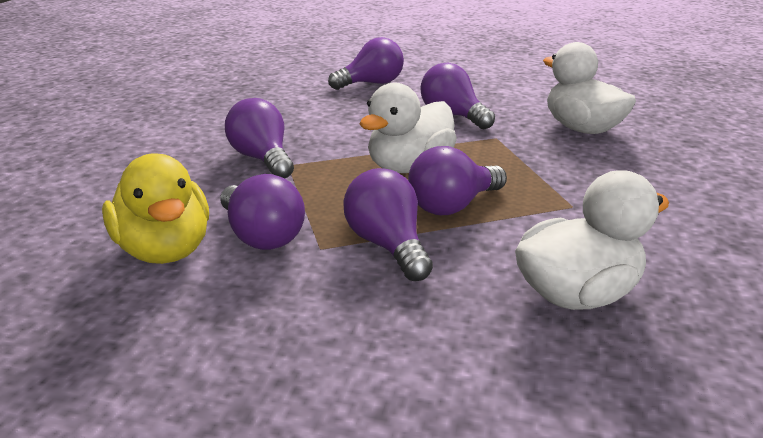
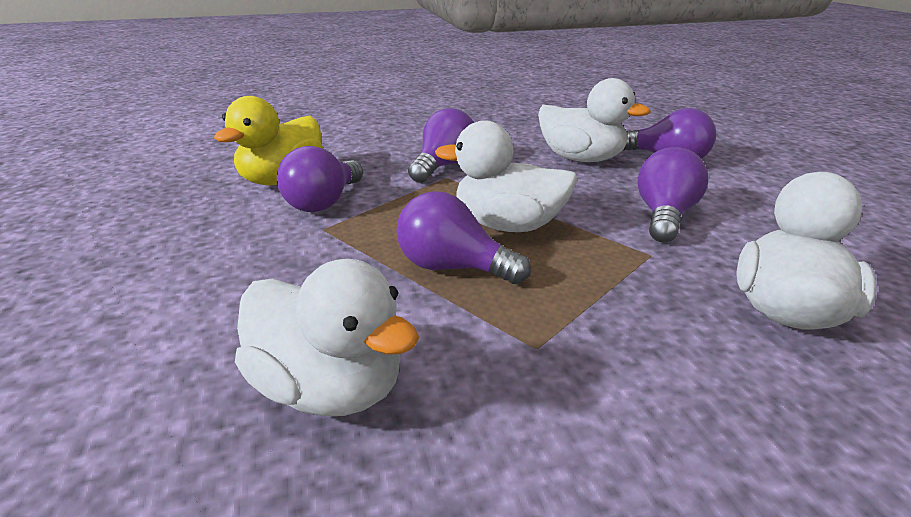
camera: 60 degrees right, 0 degrees up
purple light bulb [343,168,433,281] -> none
none -> white duck [538,78,651,162]

